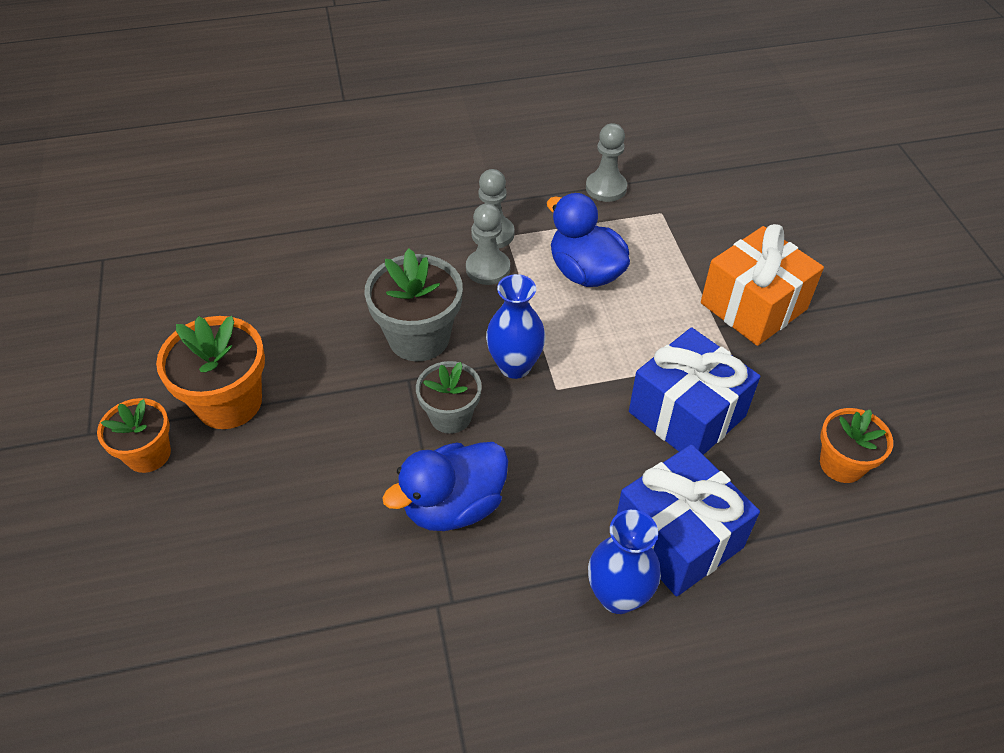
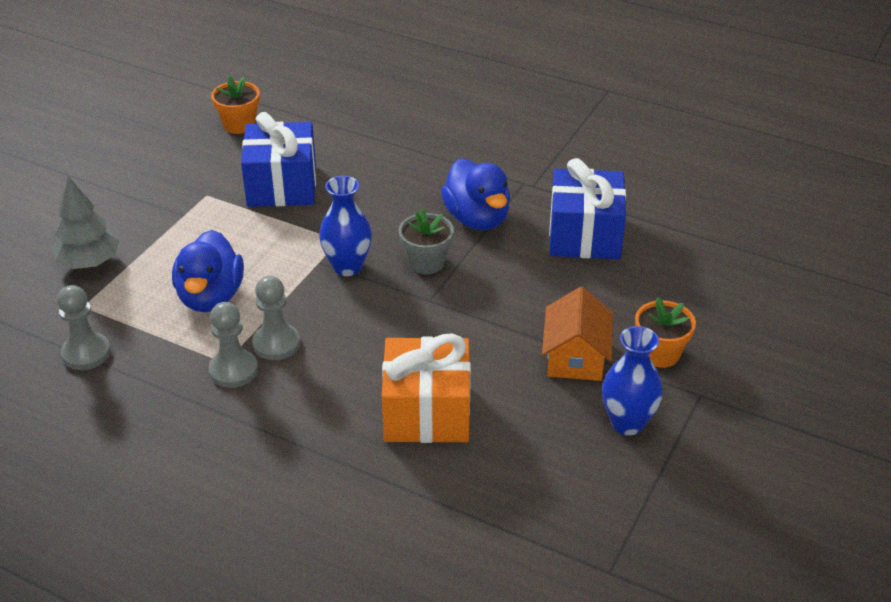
camera: 140 degrees left, 10 degrees down
orange flower pot [156,316,265,429] -> orange house [542,287,613,381]
grey flower pot [364,249,463,361] -> none
blue duck [382,442,508,531] -> blue duck turned 60 degrees clockwise [441,158,510,230]
blue vase [588,510,661,614] -> blue vase moved to [602,326,663,435]
blue gift [617,444,760,597] -> blue gift moved to [549,158,626,259]
orange gift [701,224,824,346] -> orange gift moved to [382,334,471,443]
none -> grey tree [52,176,120,269]

